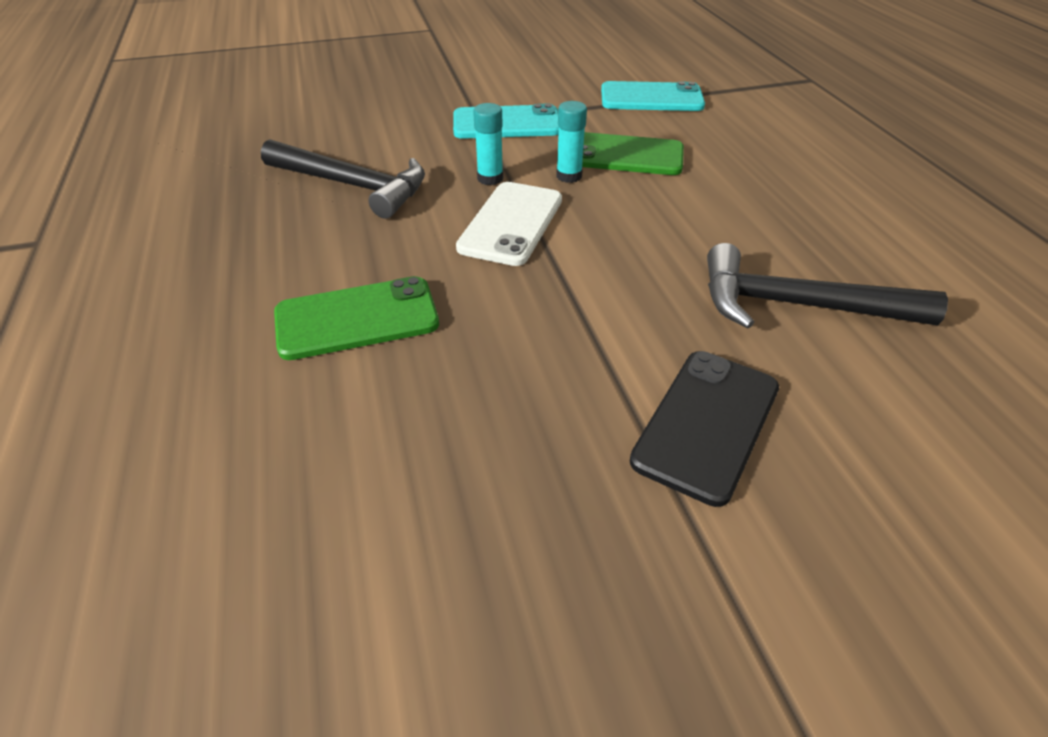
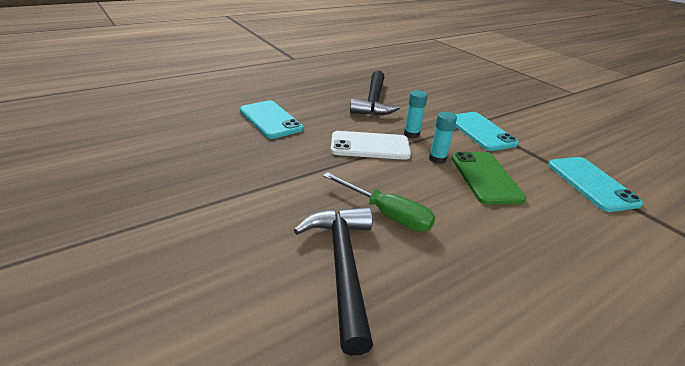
camera: 70 degrees right, 10 degrees down
green phone [274,276,439,360] -> turquoise phone [240,100,303,139]
black phone [630,351,779,507] -> none
none -> green screwdriver [323,172,435,232]

